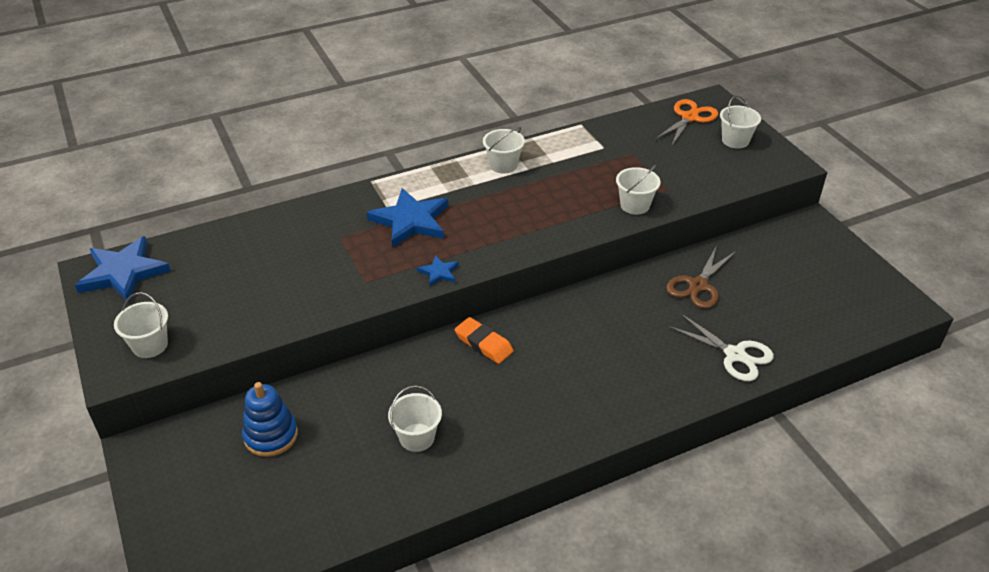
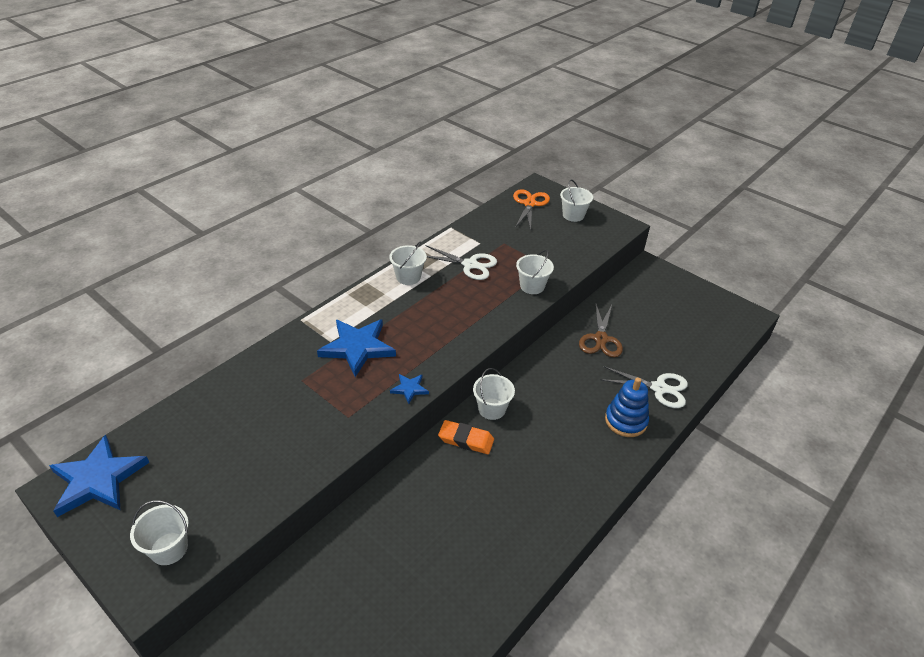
camera: 25 degrees left, 0 degrees up
blue stacking toy [242,382,298,457] -> blue stacking toy moved to [605,377,649,437]
white bucket [388,385,442,452] -> white bucket moved to [473,368,515,420]
none -> white scissors [425,245,497,280]

